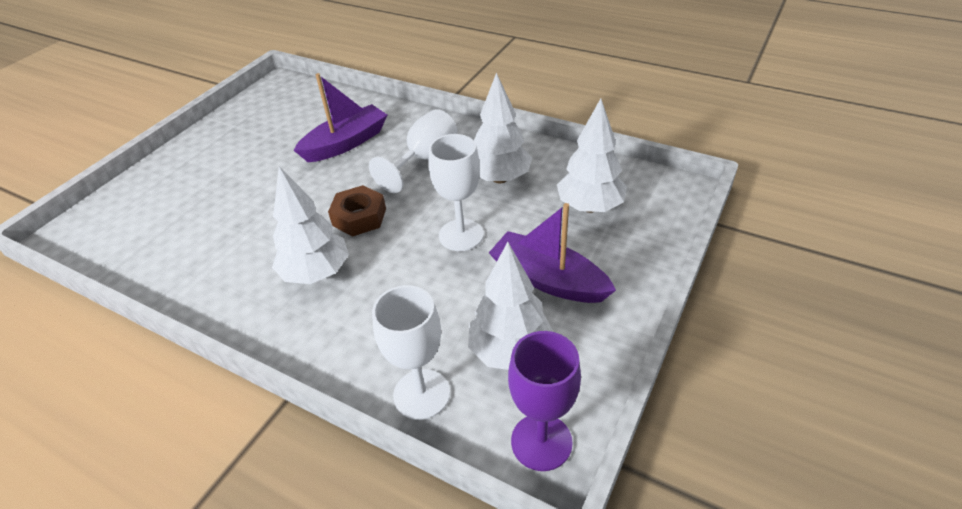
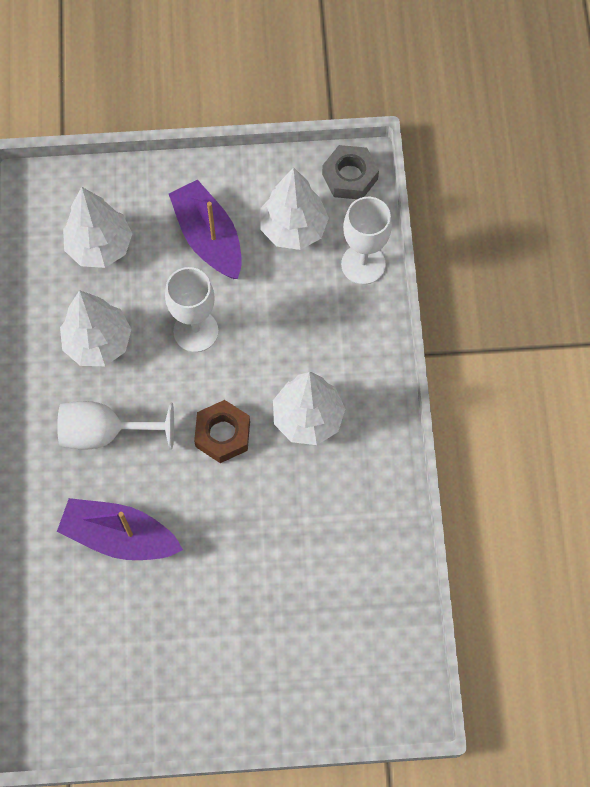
camera: 125 degrees left, 25 degrees up
purple boat [489,203,616,303] -> purple boat turned 150 degrees clockwise [169,180,242,279]
purple goblet [508,331,581,471] -> grey nut [322,145,379,199]

